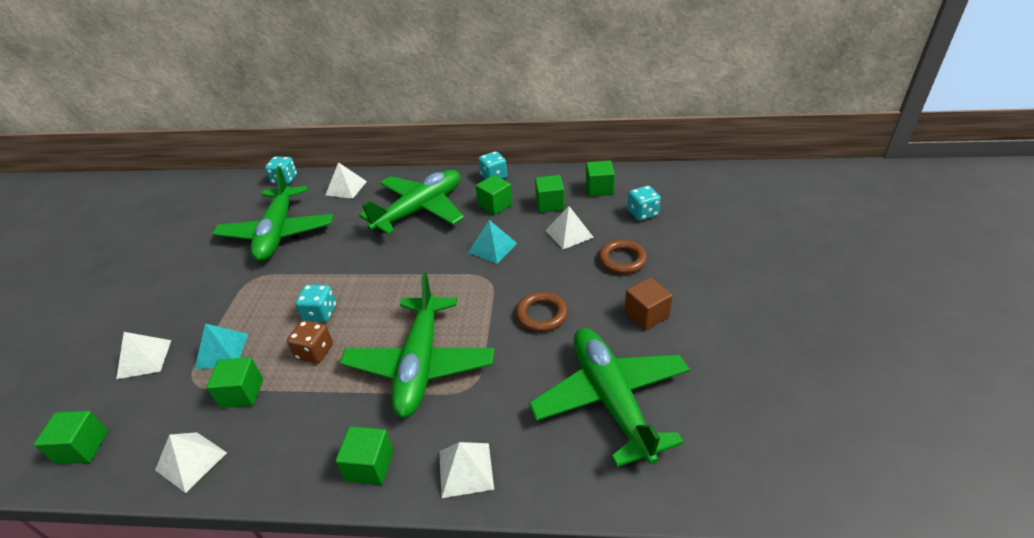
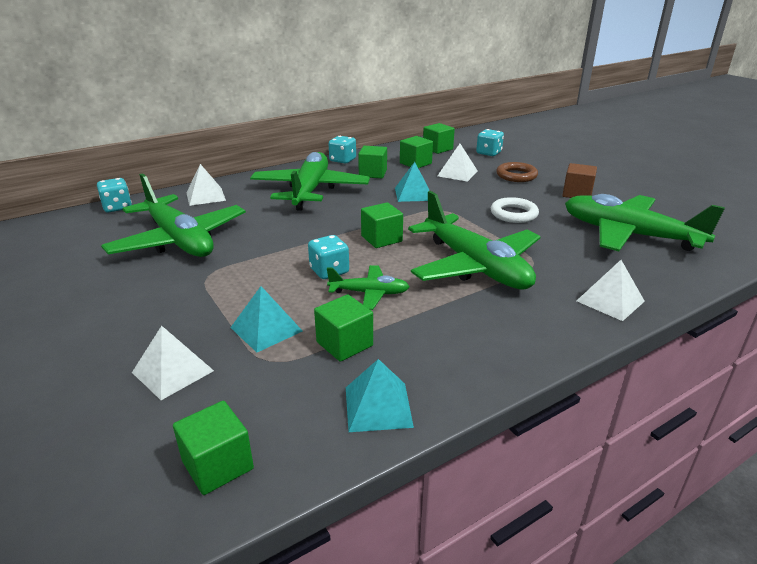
camera: 40 degrees left, 10 degrees down
white pyramid [155,432,227,493] -> turquoise pyramid [346,359,414,432]
brown dice [287,320,333,363] -> green plane [327,265,410,310]
green cube [336,426,394,485] -> green cube moved to [361,203,403,248]
brown ring [516,292,568,332] -> white ring [491,197,539,223]

